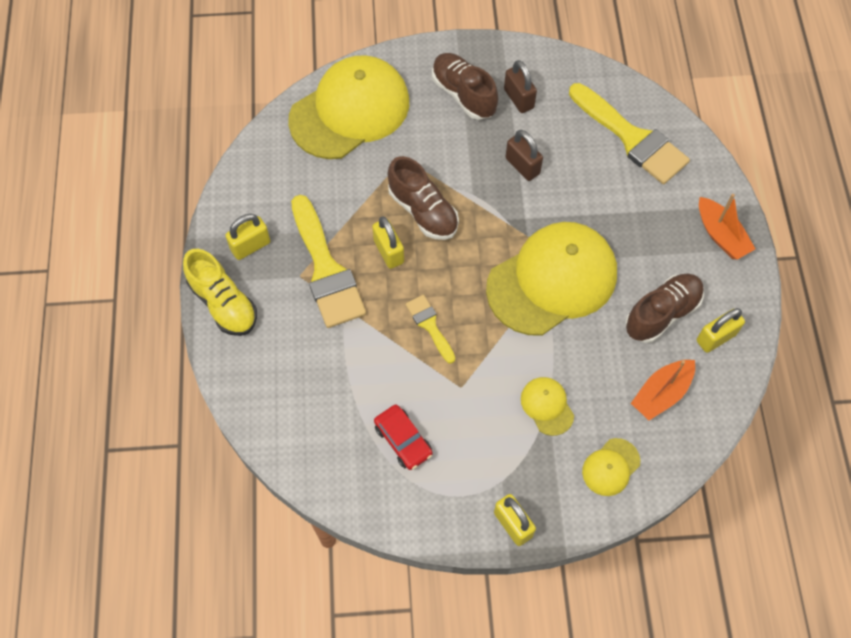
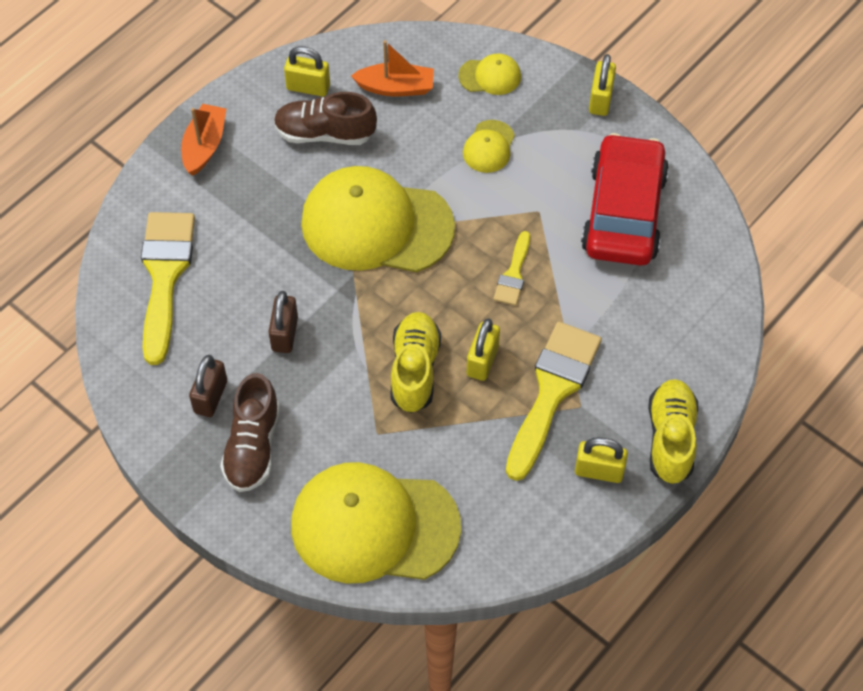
camera: 135 degrees left, 5 degrees down
red car [374,404,433,470] -> red car [581,133,669,266], size x2.09
brown shoe [388,156,459,240] -> yellow shoe [391,312,441,413]

